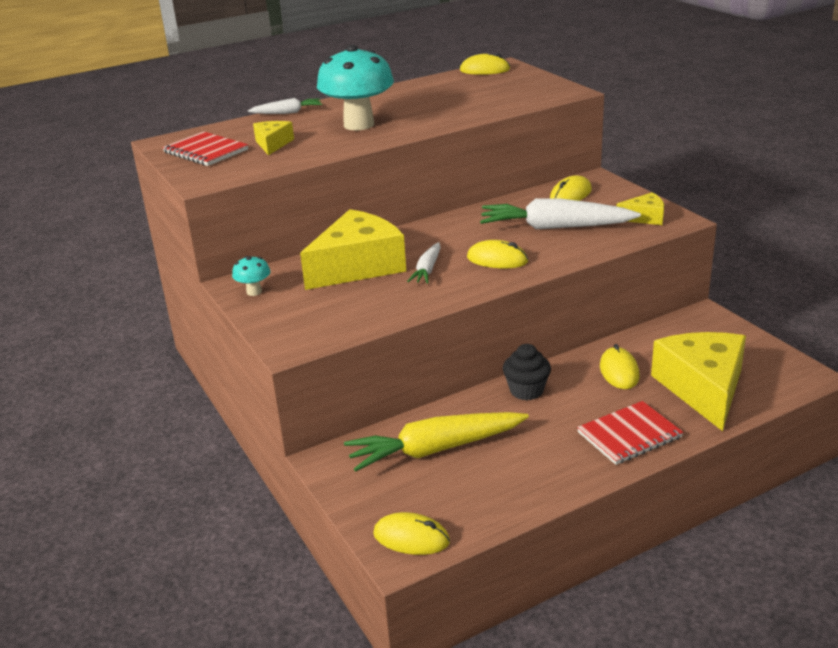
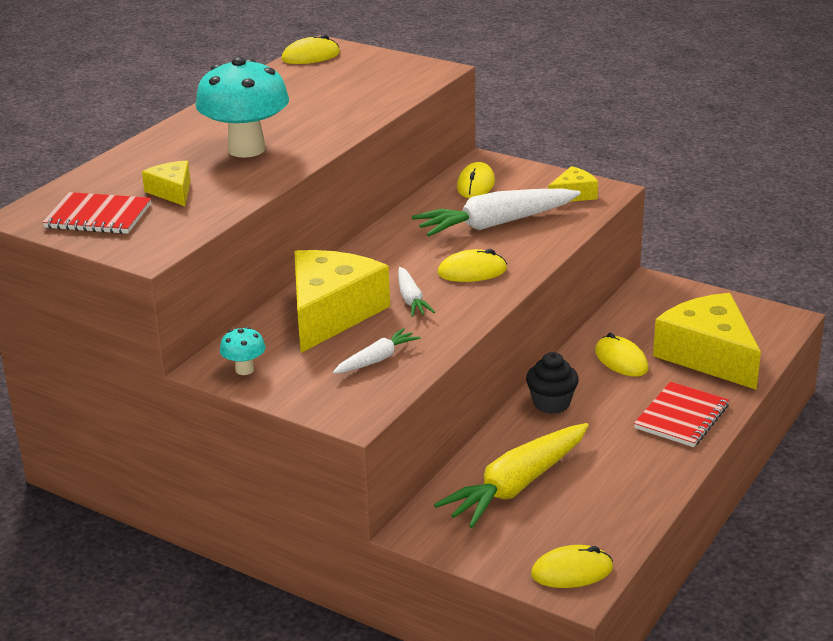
camera: 30 degrees left, 0 degrees up
white carrot [248,98,322,114] -> white carrot moved to [333,328,420,374]

